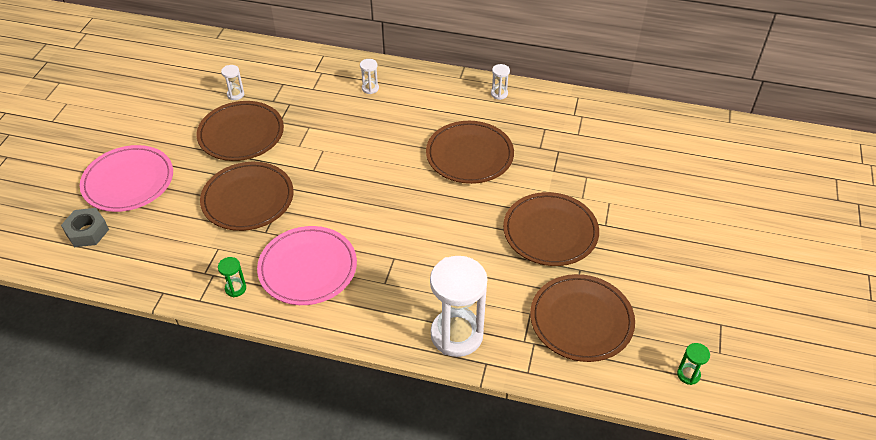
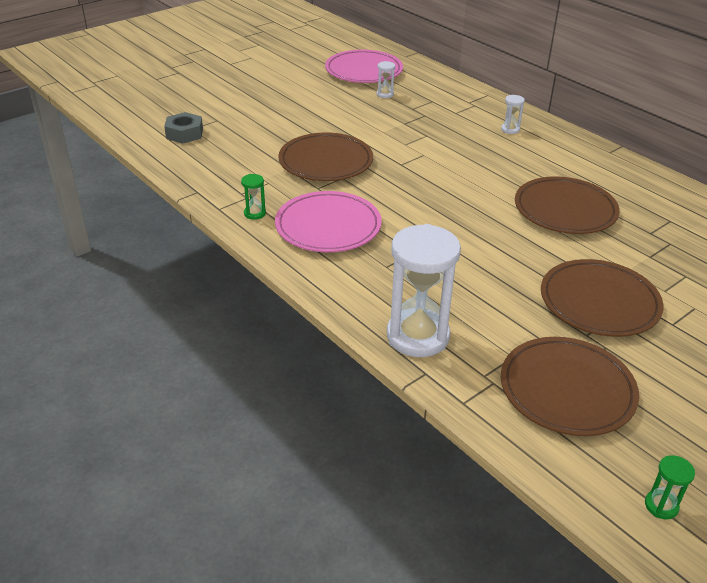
camera: 35 degrees right, 10 degrees down
pink plate [80,145,173,212] -> pink plate moved to [325,50,403,83]
brown plate [197,101,284,161] -> none
white hourglass [491,64,510,100] -> none

